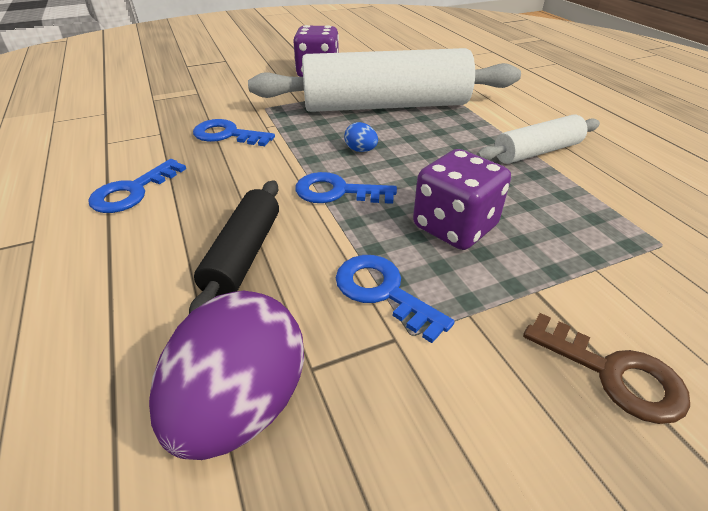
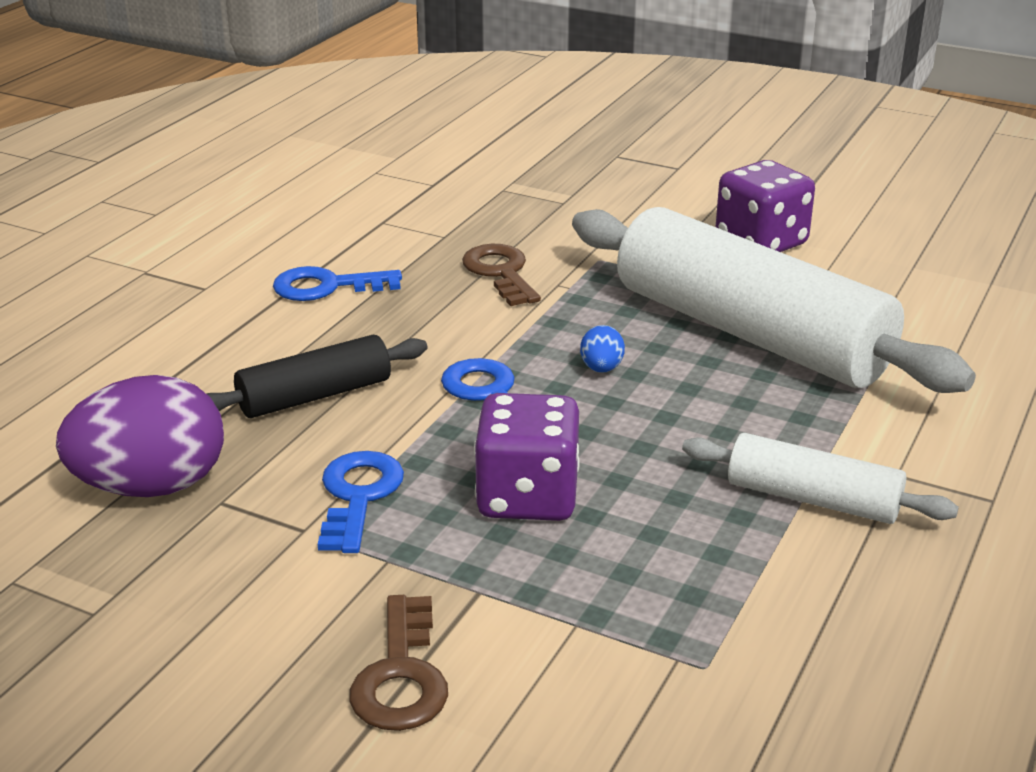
camera: 50 degrees right, 10 degrees down
blue key [193,119,275,146] -> brown key [462,244,541,306]

